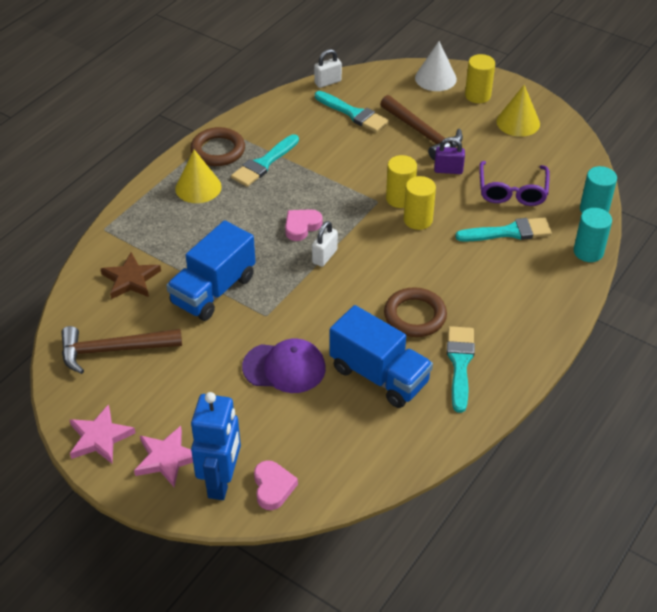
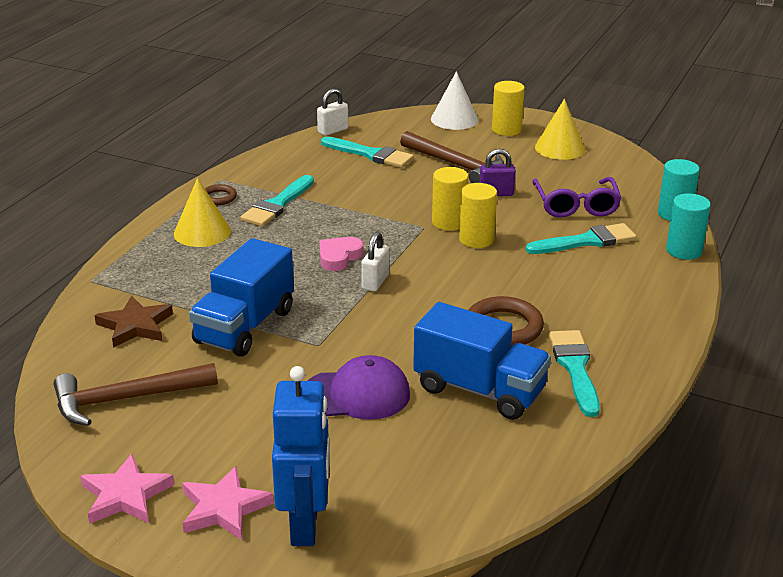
camera: 10 degrees left, 15 degrees down
brown ring [190,127,245,166] -> brown ring [205,184,237,205], size x0.55
pink heart [254,460,298,510] -> none

